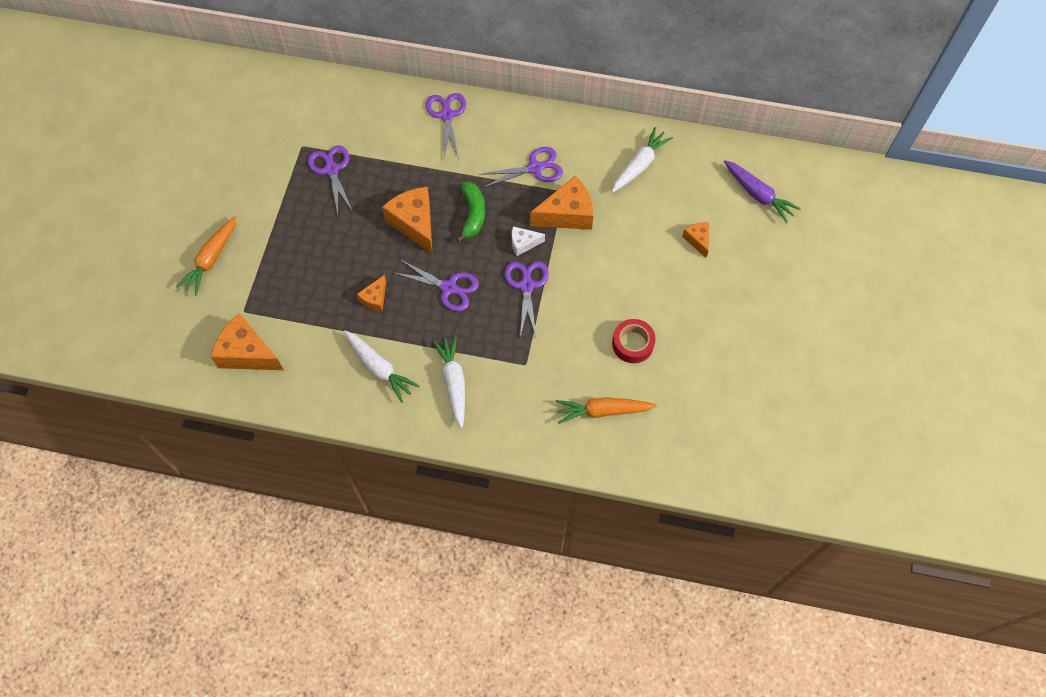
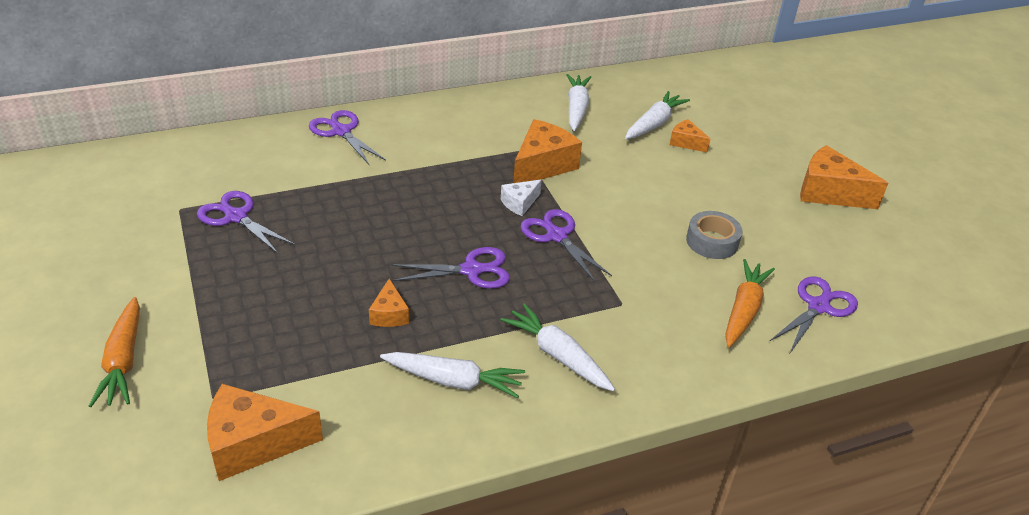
camera: 35 degrees left, 25 degrees down
orange cheese [382,187,432,254] -> orange cheese moved to [800,145,888,209]
green banana [456,182,485,243] -> none
purple scissors [479,147,563,188] -> purple scissors moved to [770,276,858,353]
orange carrot [556,397,657,424] -> orange carrot turned 150 degrees clockwise [725,259,775,347]
red tape [612,319,656,363] -> grey tape [686,211,743,259]
purple carrot [724,160,801,223] -> none
none -> white carrot [625,91,690,139]

